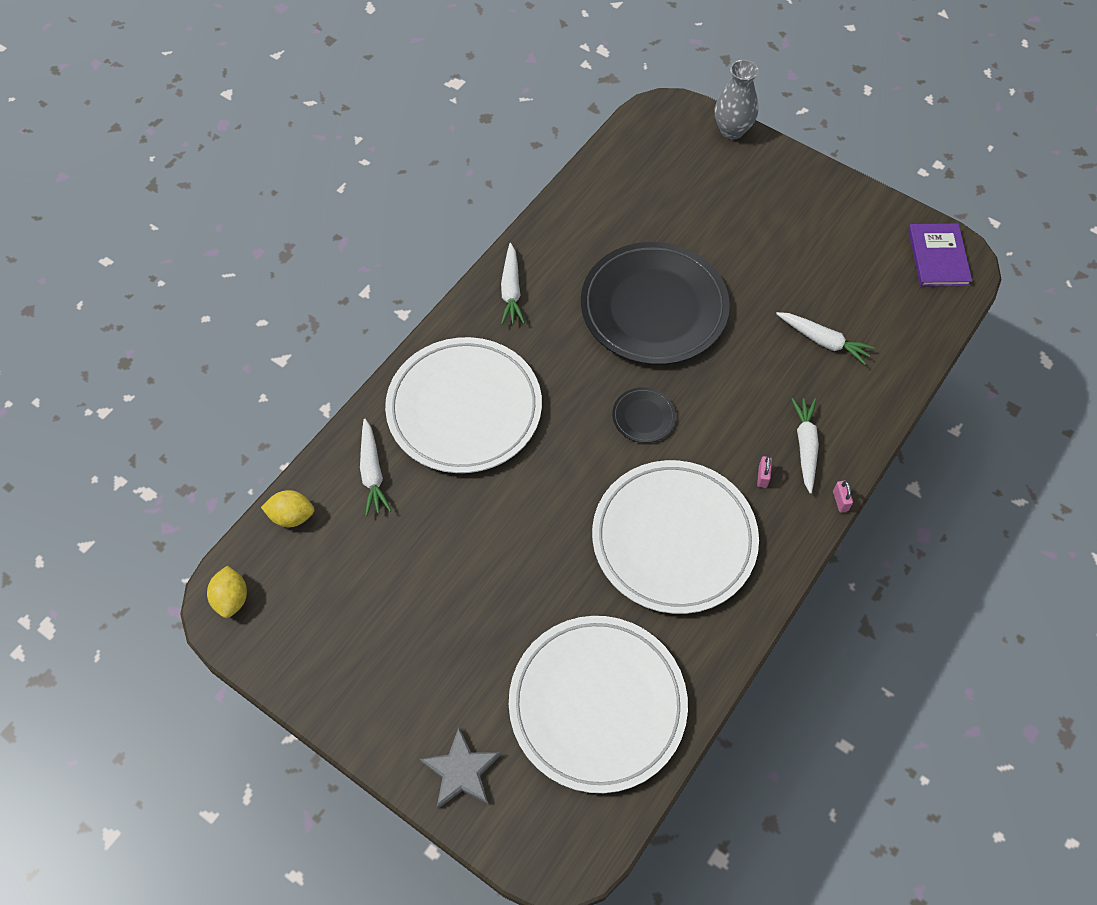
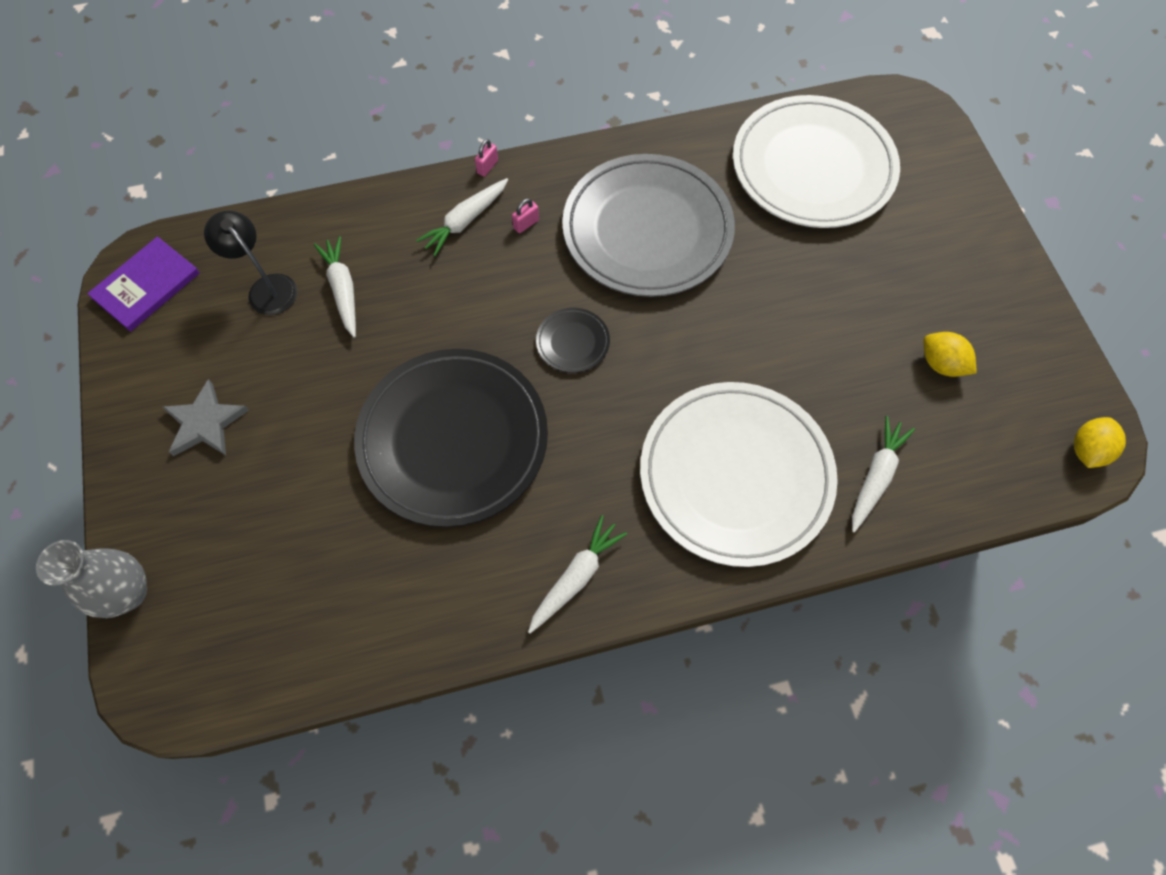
camera: 140 degrees left, 5 degrees up
yellow lemon [261,490,314,527] -> yellow lemon moved to [923,332,977,377]
grey star [420,727,501,809] -> grey star moved to [162,379,249,456]
white plate [592,460,759,614] -> grey plate [562,154,735,297]
none -> black lamp [204,211,297,315]

